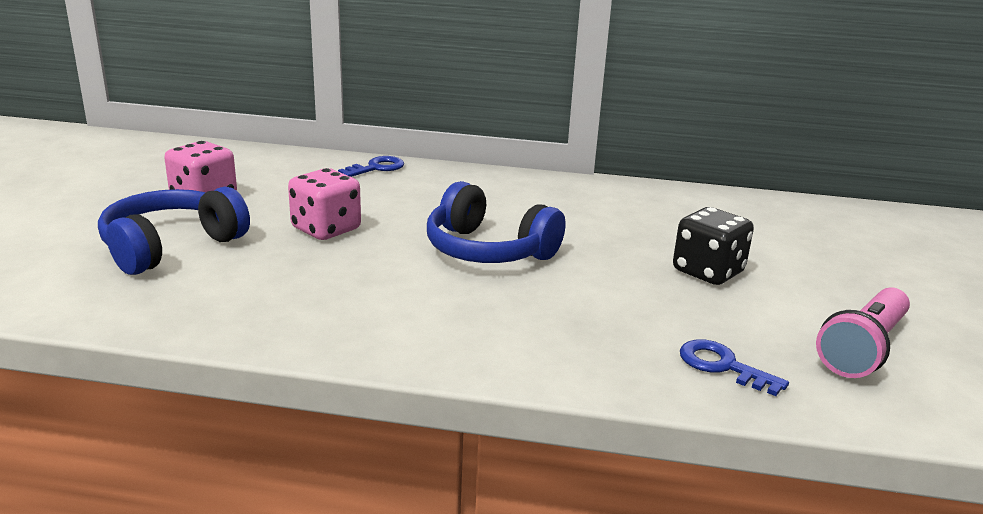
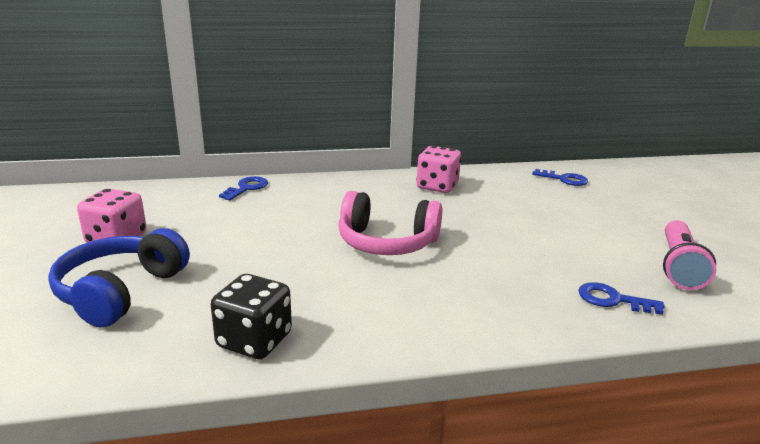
camera: 20 degrees left, 0 degrees up
pink dice [288,168,361,240] -> pink dice moved to [416,146,461,193]
blue headphones [427,181,566,263] -> pink headphones [338,191,442,255]
black dice [673,207,754,285] -> black dice moved to [211,274,292,359]
none -> blue key [532,169,588,186]

